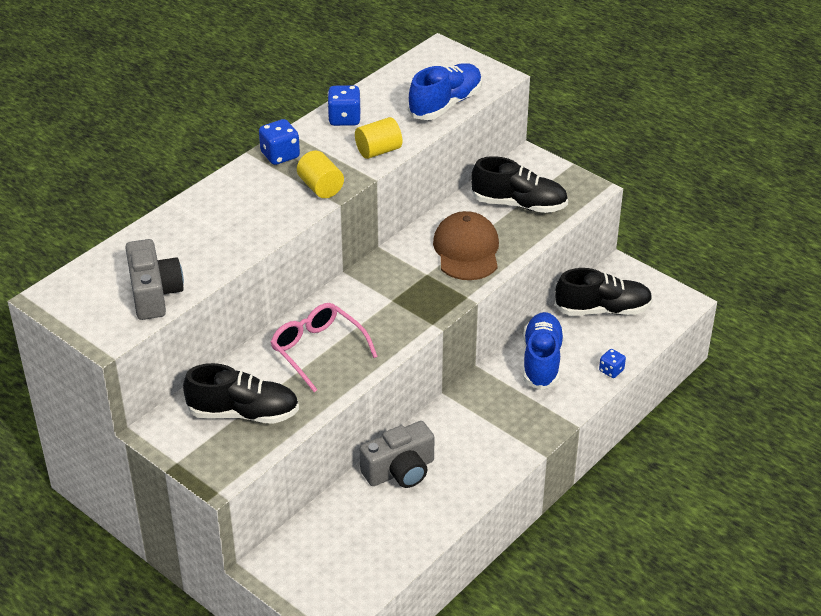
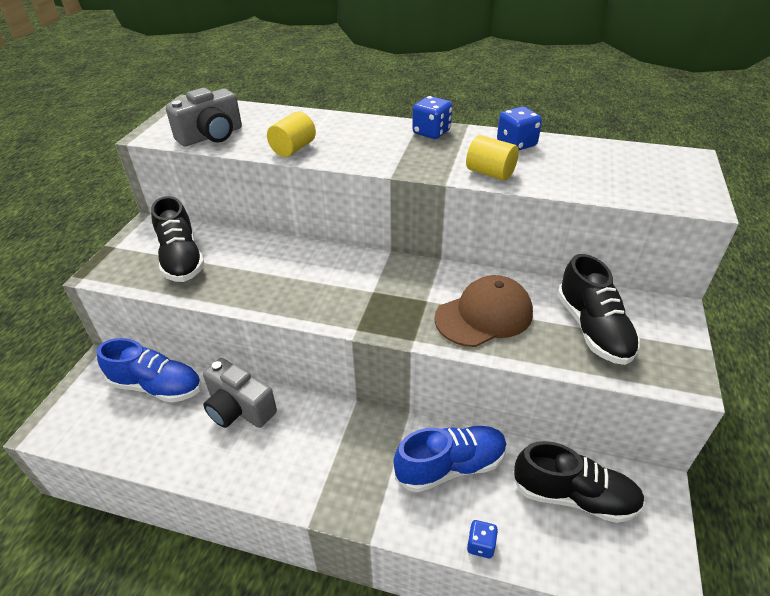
camera: 65 degrees right, 0 degrees up
pink glasses [270,303,378,392] -> none
yellow cylinder [297,151,344,198] -> yellow cylinder moved to [267,112,316,157]
blue shoe [408,63,482,120] -> blue shoe moved to [97,338,202,402]
black shoe [555,268,653,316] -> black shoe turned 45 degrees counterclockwise [513,441,645,523]

